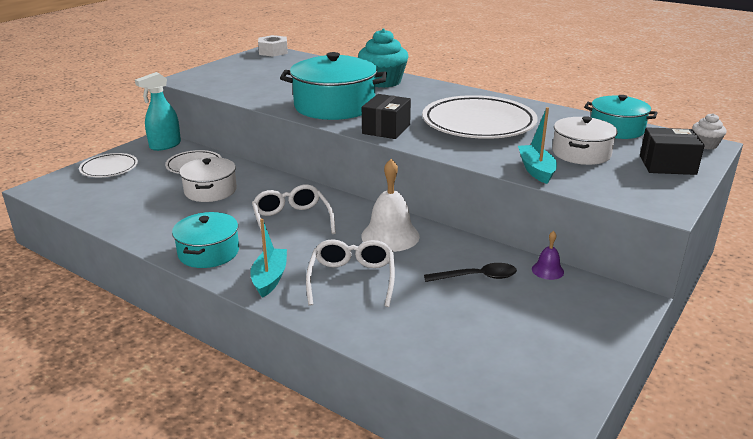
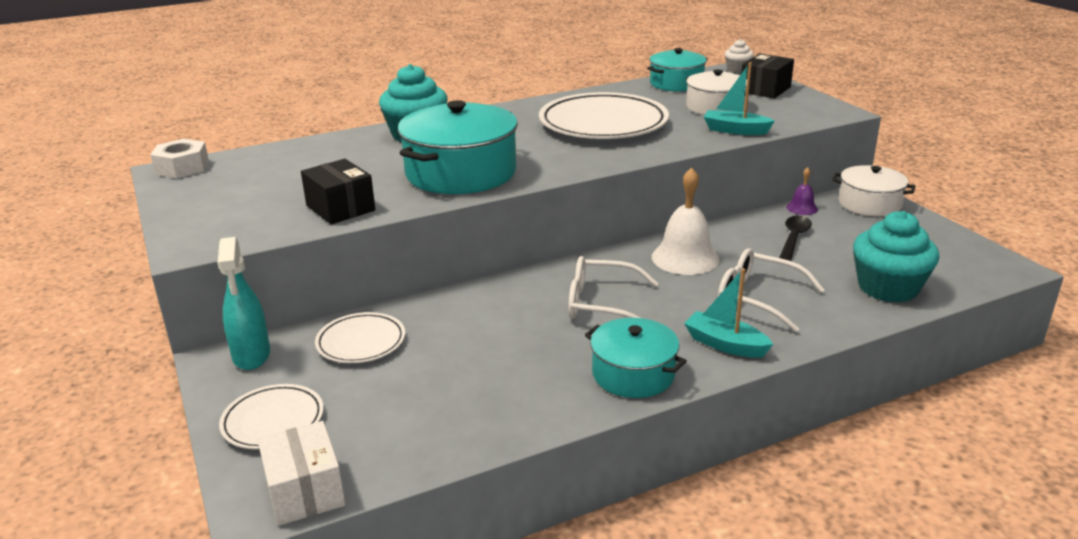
camera: 60 degrees left, 0 degrees up
white pot [179,157,237,202] -> white pot moved to [832,165,916,217]
black box [362,94,411,139] -> black box moved to [301,159,375,224]
none -> white box [257,421,346,526]
none -> turquoise cupcake [853,211,939,303]

